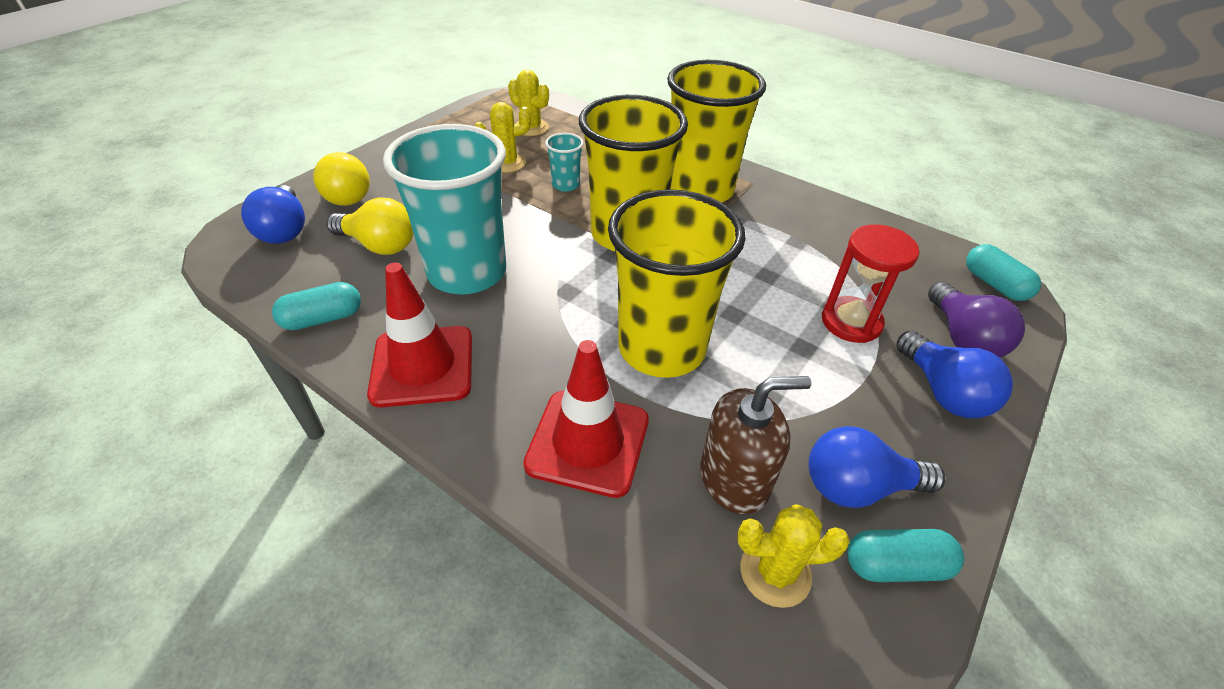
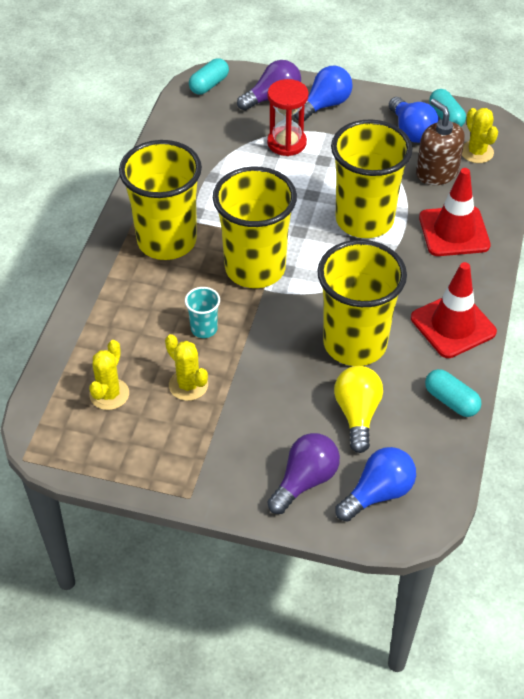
camera: 110 degrees left, 5 degrees up
yellow light bulb [313,152,370,206] -> purple light bulb [267,433,340,514]
turquoise cup [383,124,506,294] -> yellow cup [317,240,407,366]

